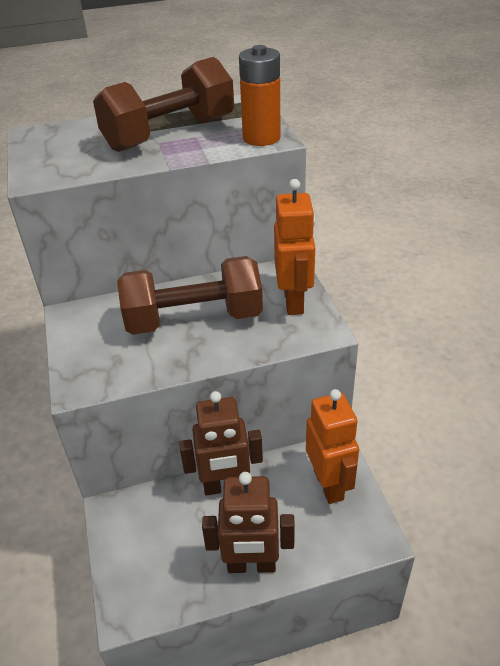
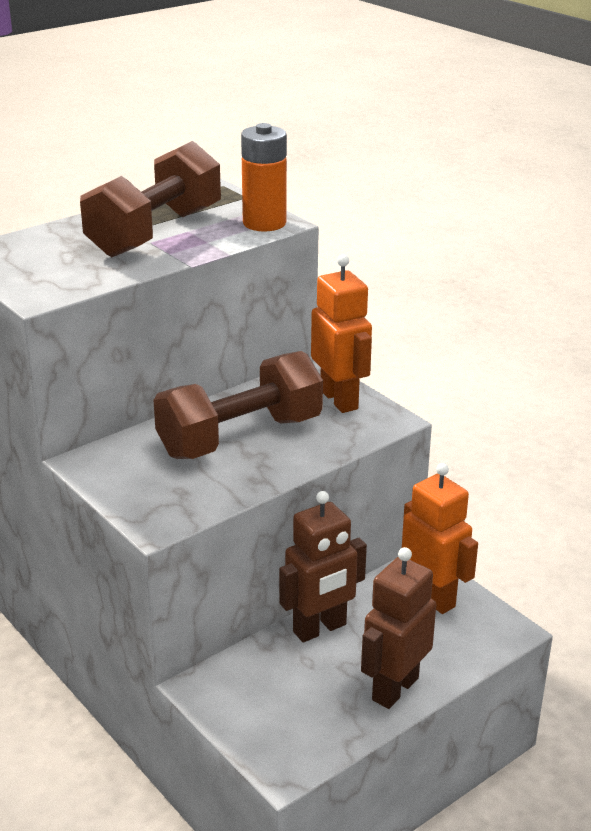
camera: 25 degrees left, 10 degrees down
brown robot [202,472,295,573] -> brown robot turned 150 degrees clockwise [361,547,436,709]

